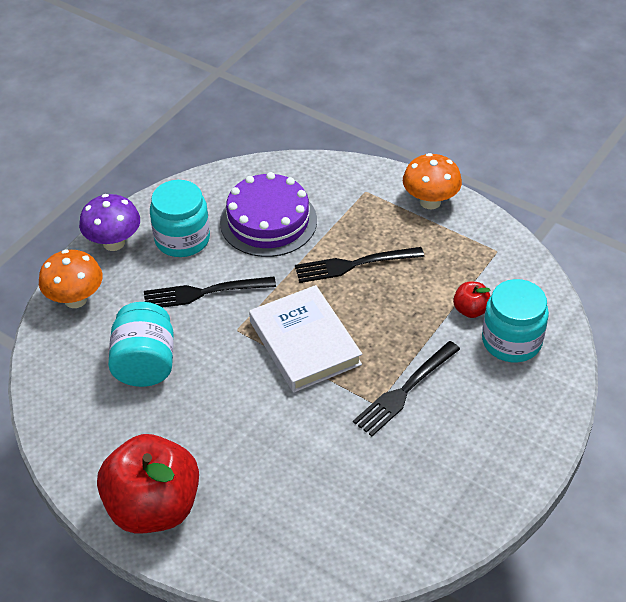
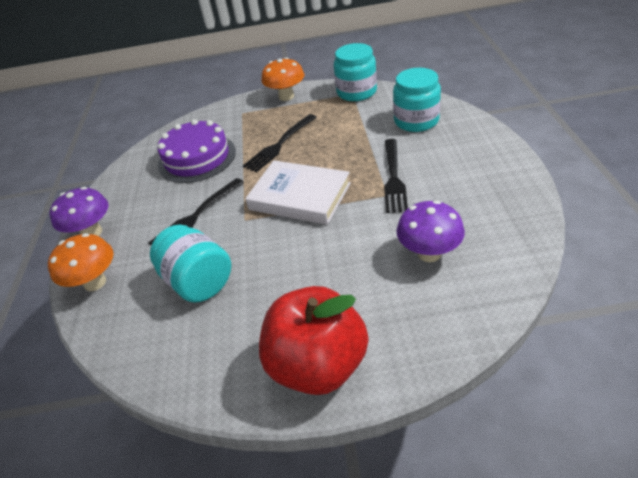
camera: 35 degrees left, 5 degrees down
turquoise jar [150,180,210,257] -> turquoise jar moved to [334,43,377,101]
red apple [453,281,491,318] -> none
none -> purple mushroom [397,201,465,262]

